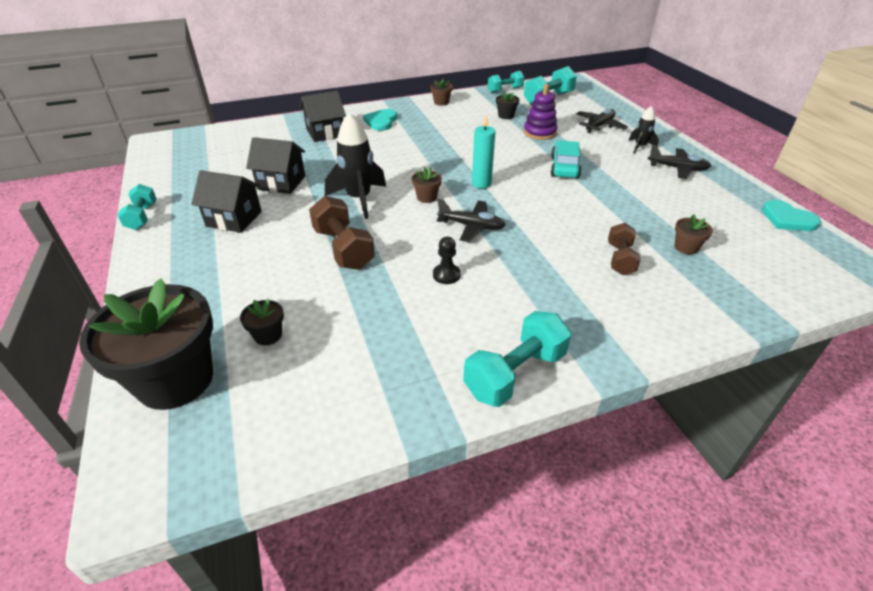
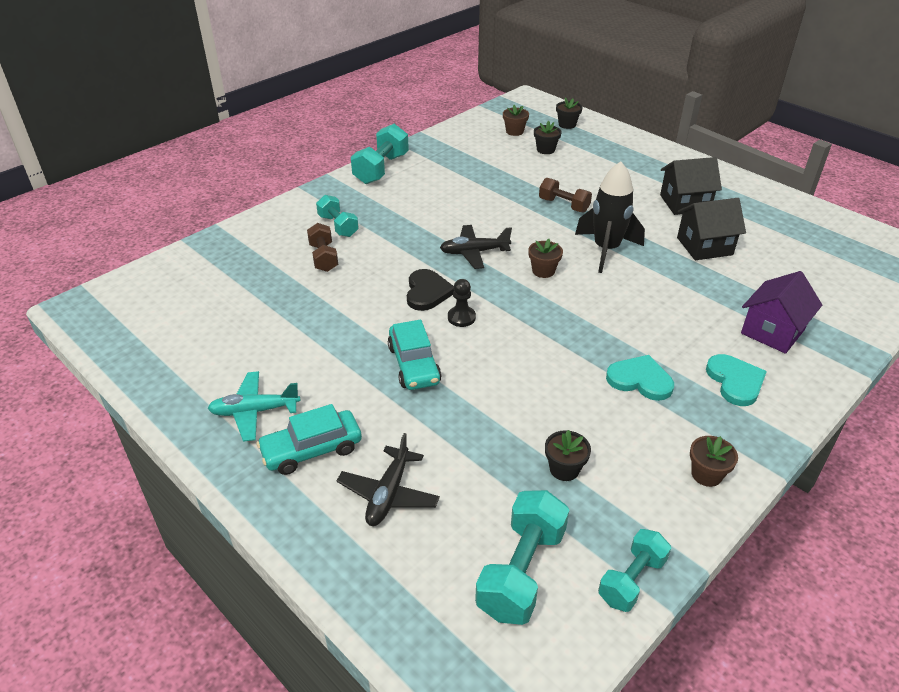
camera: 155 degrees right, 0 degrees up
black flower pot [79,278,213,410] -> black flower pot [556,97,582,129], size x0.41
turquoise dumbbell [117,184,157,230] -> turquoise dumbbell moved to [316,195,359,237]
black house [300,91,346,142] -> purple house [741,271,822,354]
brown dumbbell [309,196,375,270] -> brown dumbbell [539,178,592,213], size x0.65
black pawn [433,237,461,284] -> black pawn moved to [448,279,476,327]
turquoise candle [472,115,495,189] -> none
purple stacking toy [524,84,558,140] -> none
black rocket [629,106,659,154] -> turquoise car [256,404,362,475]
black plane [648,145,711,179] -> turquoise plane [208,371,300,442]
brown flower pot [675,214,713,255] -> brown flower pot moved to [503,105,529,136]
turquoise heart [762,200,821,231] -> turquoise heart moved to [606,355,674,401]
none -> black heart [407,269,454,311]

